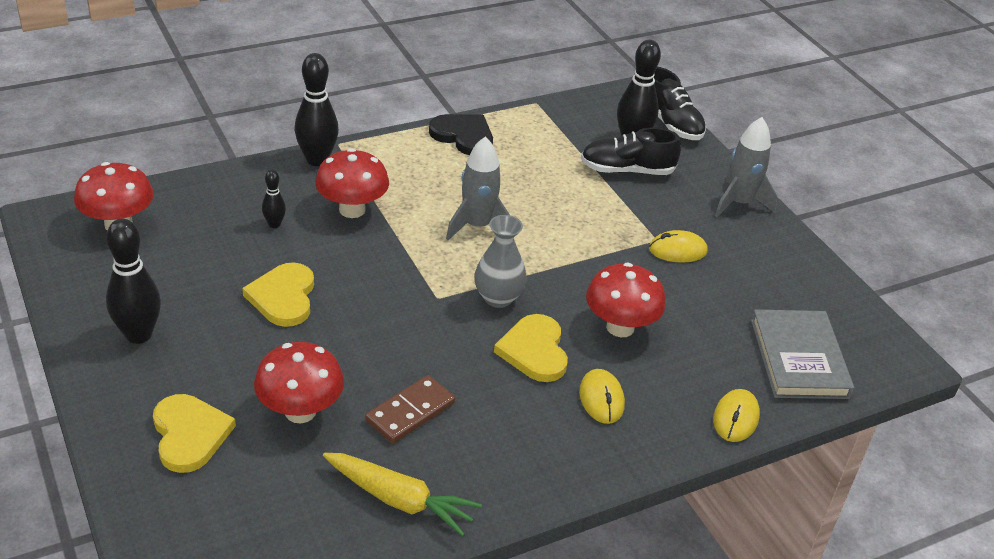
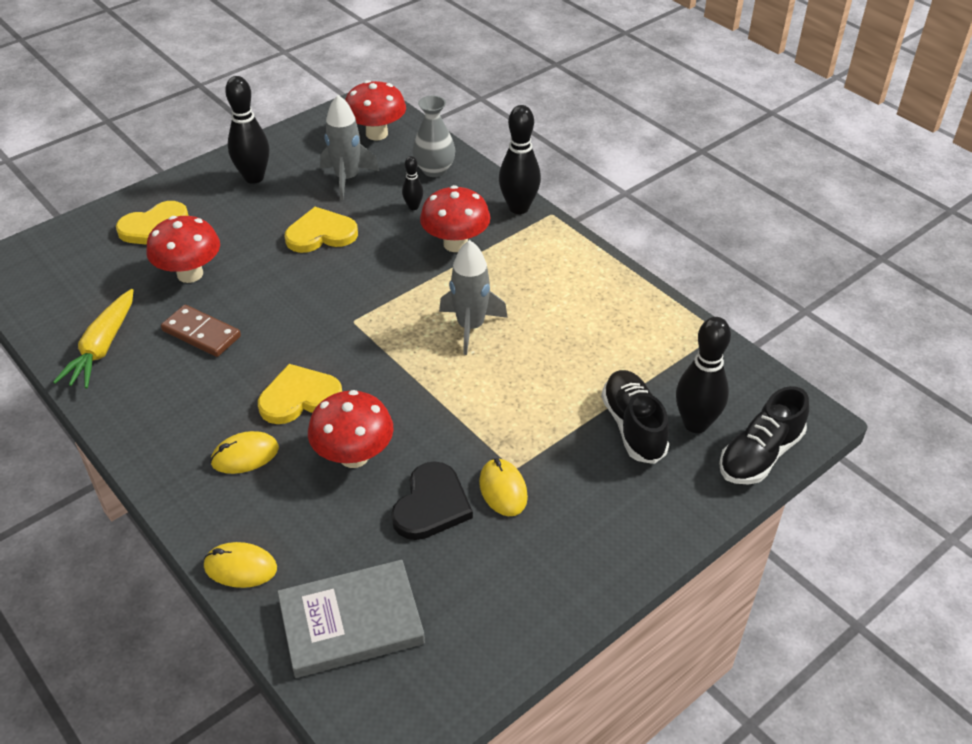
camera: 80 degrees right, 5 degrees up
black heart [429,114,493,155] -> black heart moved to [391,461,473,540]
grey vase [474,215,527,308] -> grey vase moved to [412,96,456,177]
grey rocket [715,117,777,217] -> grey rocket moved to [320,95,379,200]

